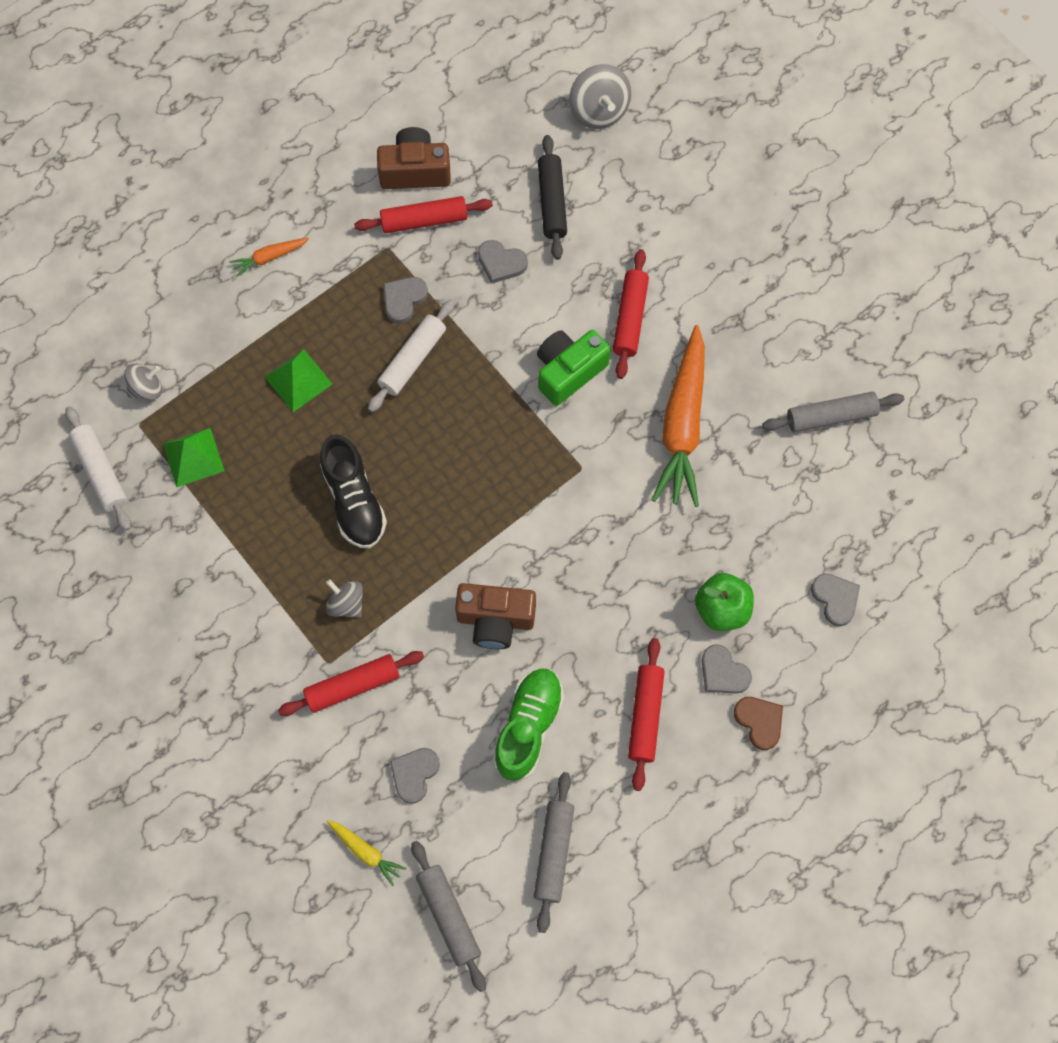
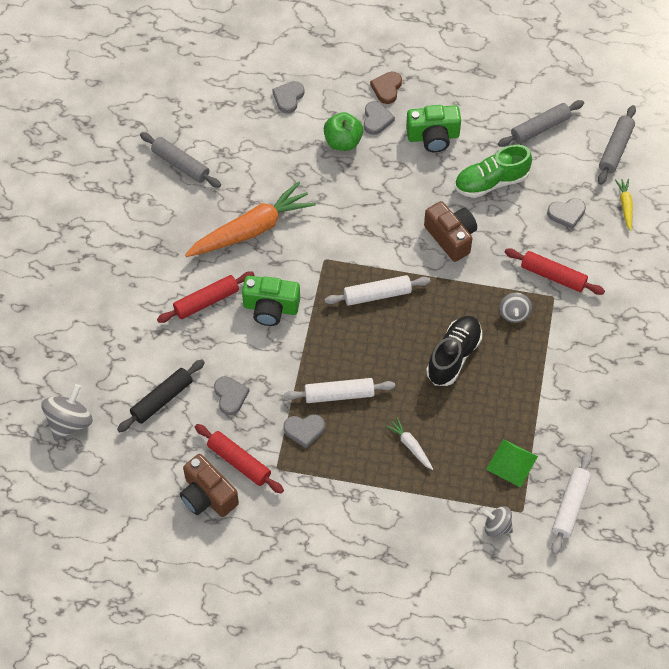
camera: 130 degrees left, 10 degrees down
orange carrot [229,238,309,277] -> none
green pyramid [265,349,332,412] -> white carrot [385,417,433,470]
red rolling pin [628,638,665,791] -> green camera [406,105,461,152]
none -> white rolling pin [325,275,431,306]

